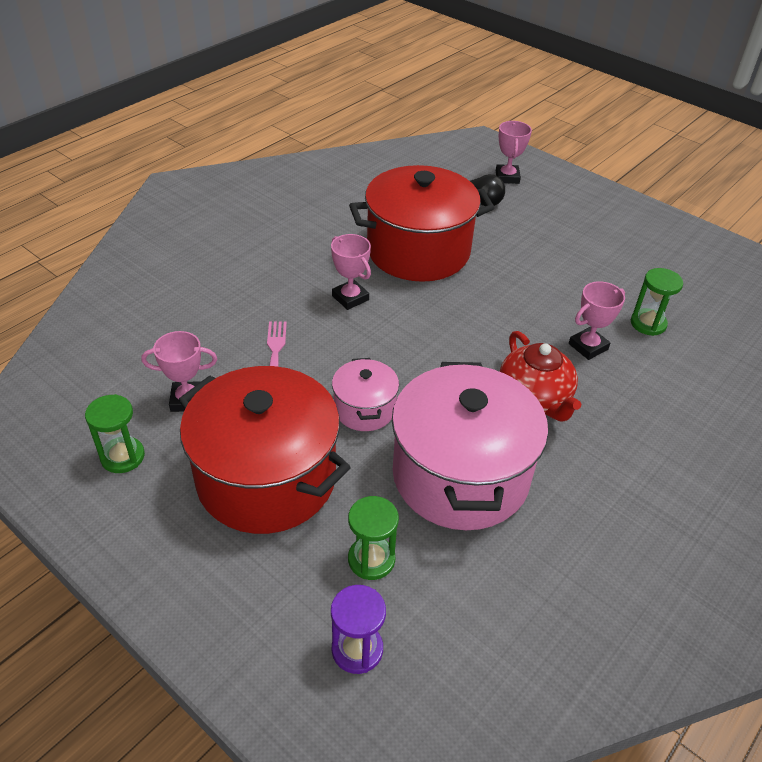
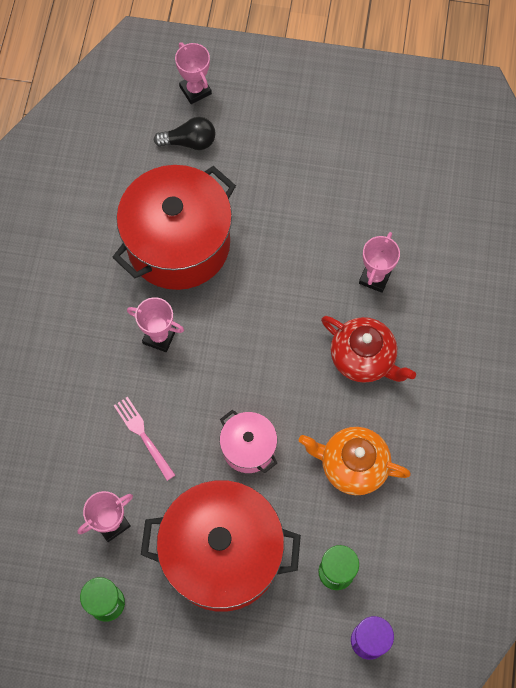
camera: 30 degrees left, 25 degrees up
pink pot [392,362,548,530] -> orange teapot [299,427,411,495]
green hourglass [631,268,683,336] -> none

